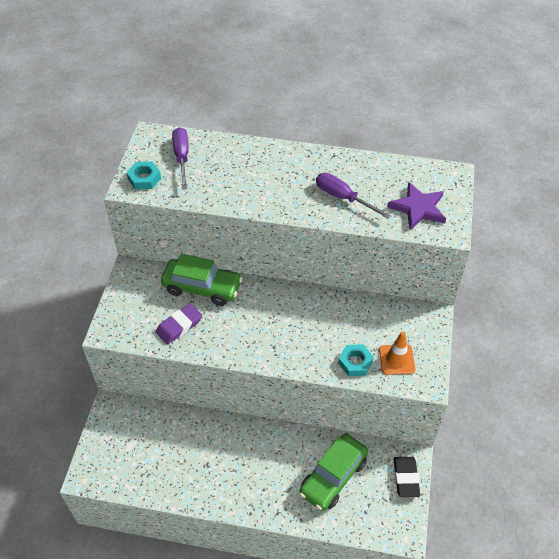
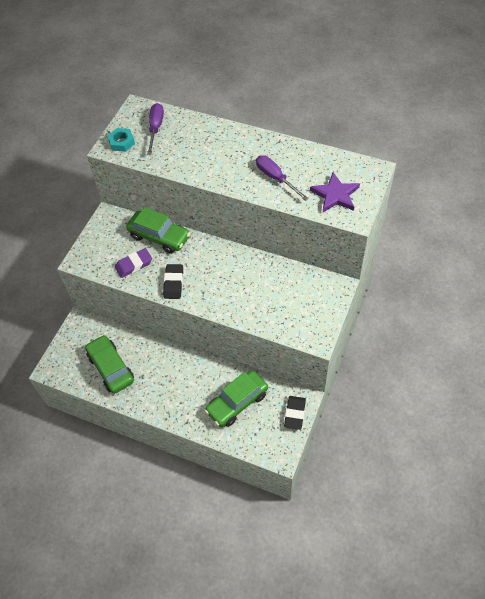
camera: 15 degrees right, 5 degrees up
turquoise nut [338,344,374,376] -> none
orange traffic cone [379,331,416,375] -> none
none -> green car [85,335,134,394]
none -> black eraser [163,264,183,299]

